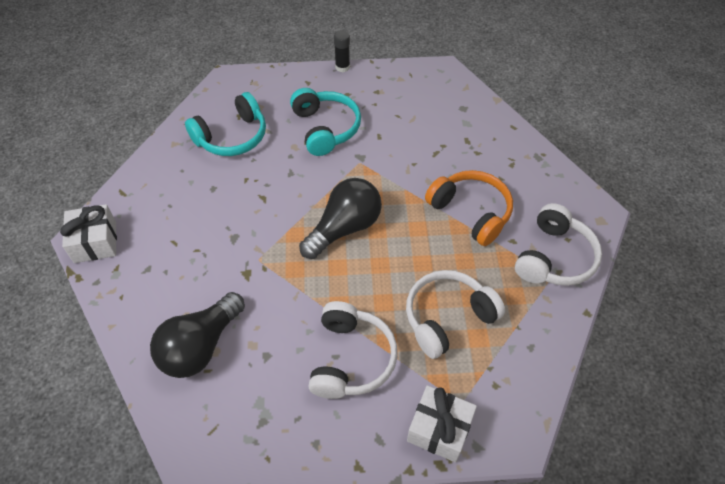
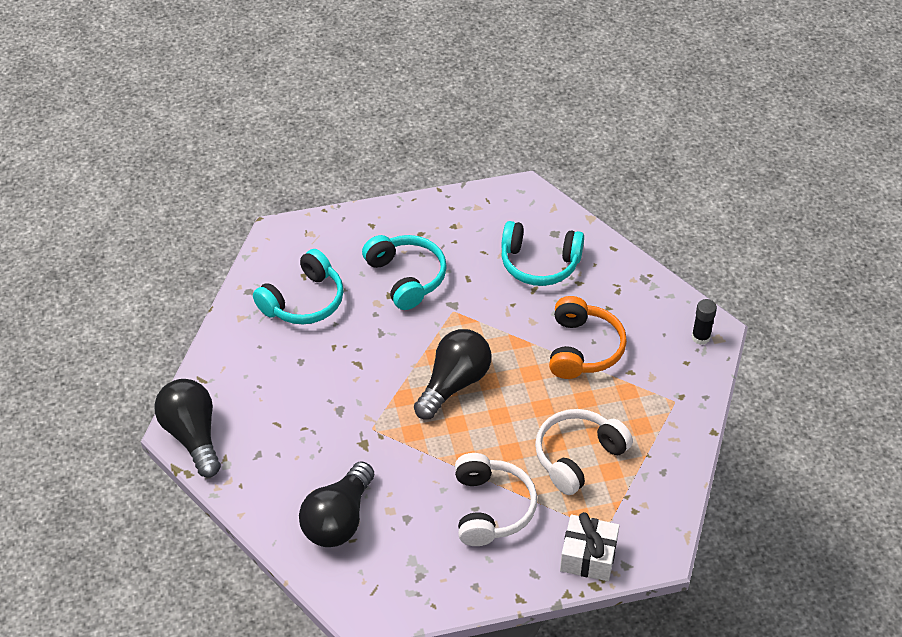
camera: 10 degrees left, 5 degrees down
white gift [60,204,117,263] -> black light bulb [155,379,221,478]
black glue stick [334,30,350,72] -> black glue stick moved to [692,299,717,345]
orange headphones [425,170,513,246] -> orange headphones turned 60 degrees clockwise [549,296,627,379]
white headphones [515,203,602,286] -> none
none -> turquoise headphones [501,221,584,286]

